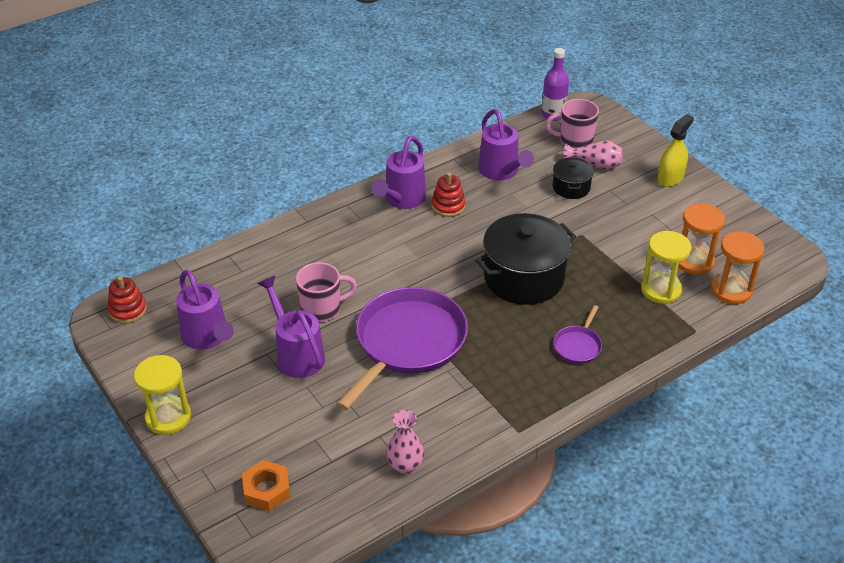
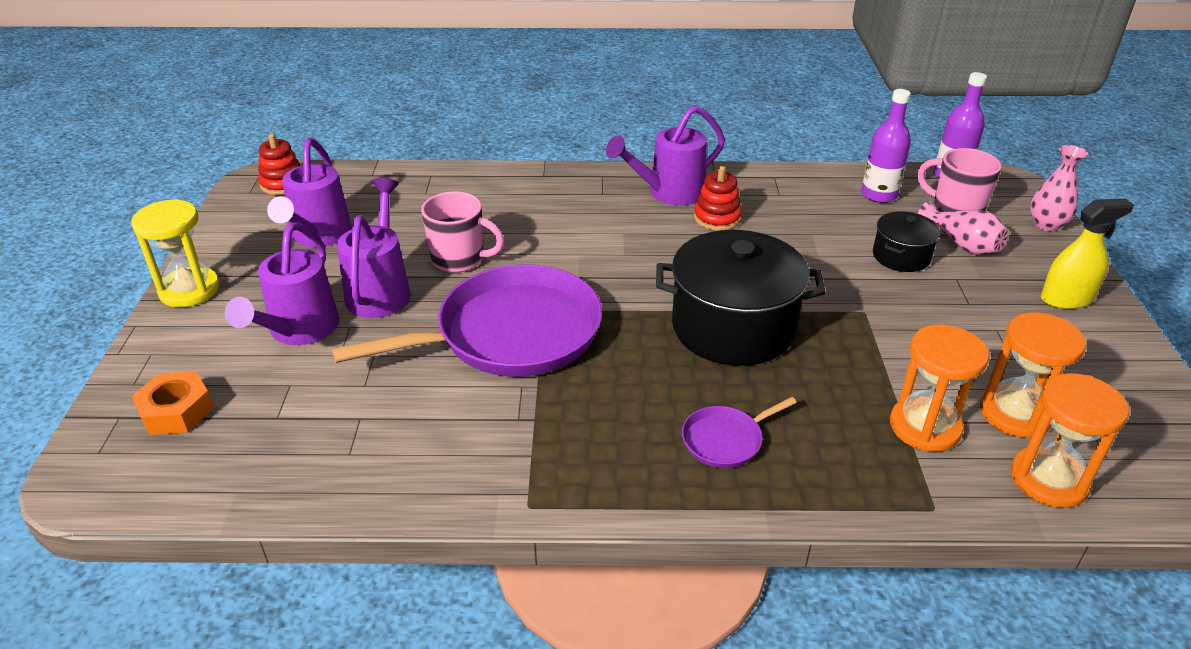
camera: 35 degrees right, 5 degrees down
pink vase [386,410,424,474] -> pink vase moved to [1030,145,1088,231]
purple watering can [478,109,534,180] -> purple watering can moved to [225,222,339,345]
yellow hourglass [641,231,691,304] -> orange hourglass [890,325,989,452]
none -> purple bottle [861,89,911,203]

